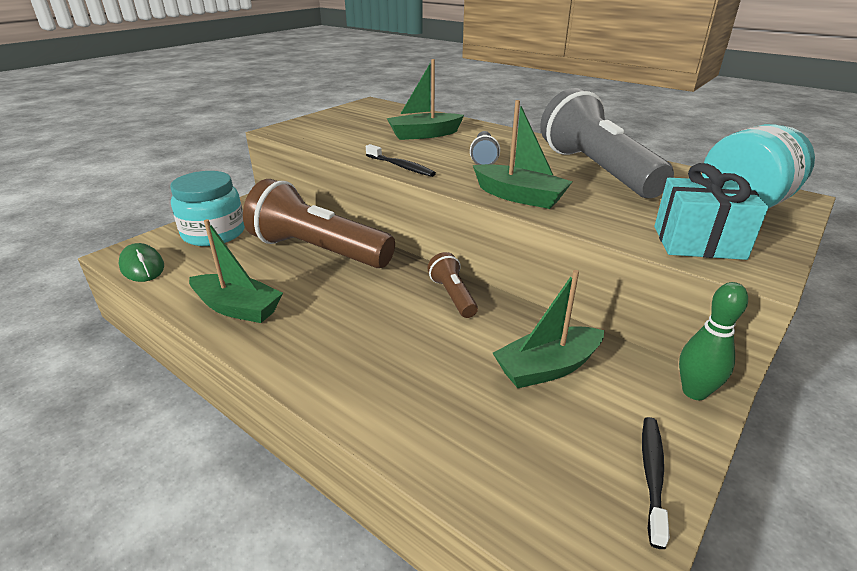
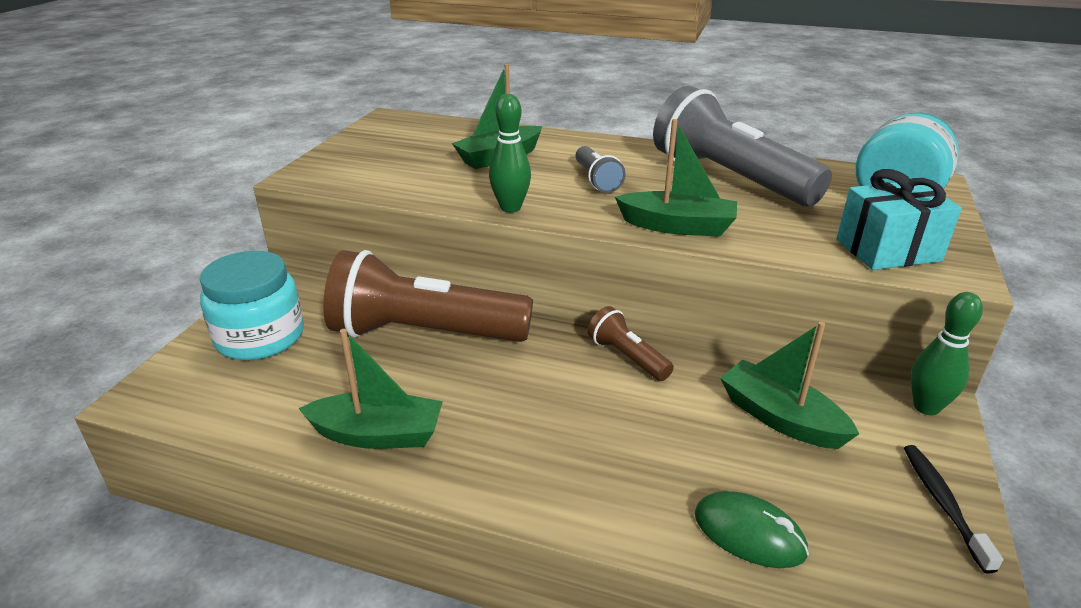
camera: 20 degrees left, 0 degrees up
green mouse [119,243,164,282] -> green mouse moved to [695,491,809,568]
black toothbrush [366,144,436,177] -> green bowling pin [489,94,531,213]
green boat [493,270,604,388] -> green boat turned 90 degrees clockwise [720,322,859,449]

